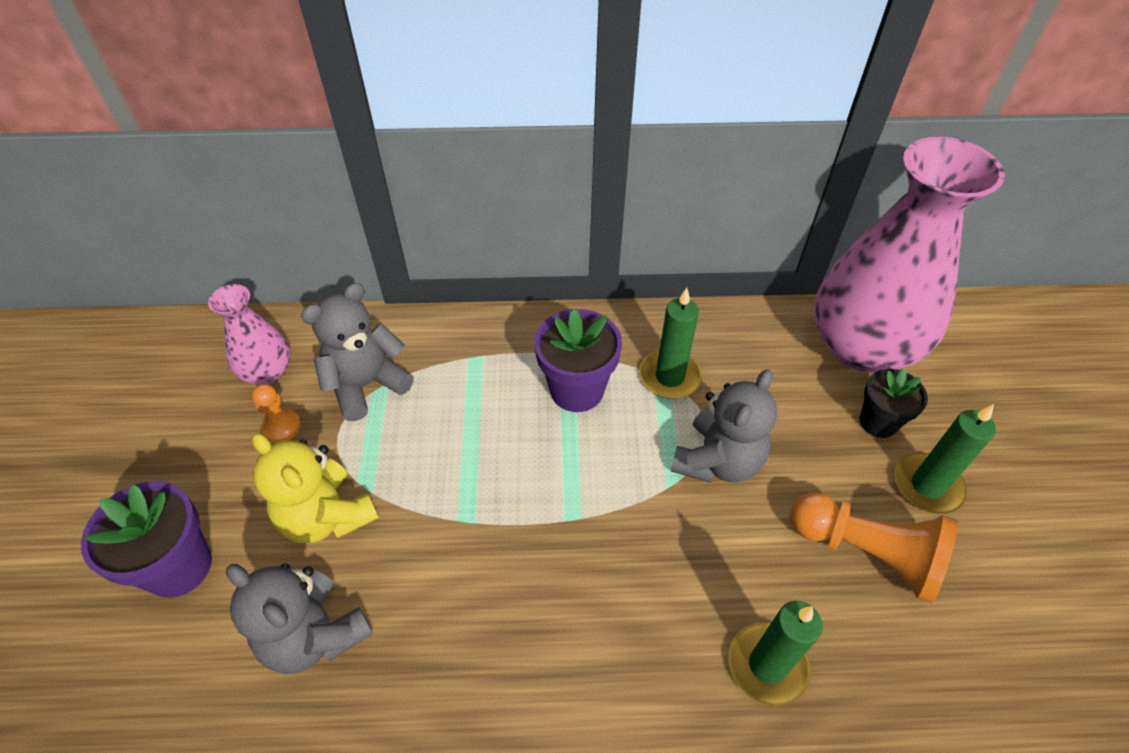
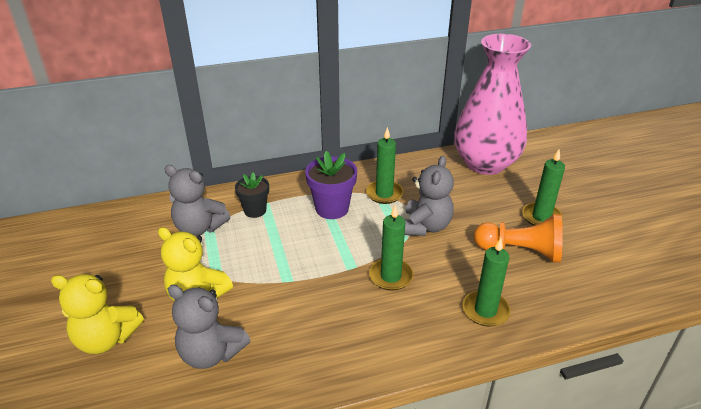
camera: 15 degrees left, 15 degrees down
purple flower pot [81,481,212,598] -> yellow teddy bear [51,274,144,354]
pink vase [208,284,291,384] -> none
orange pawn [252,384,301,443] -> none
grey teddy bear [301,283,414,421] -> grey teddy bear turned 105 degrees counterclockwise [164,165,230,236]
black flower pot [860,368,928,438] -> black flower pot moved to [235,172,269,218]
none -> green candle [369,205,413,291]

